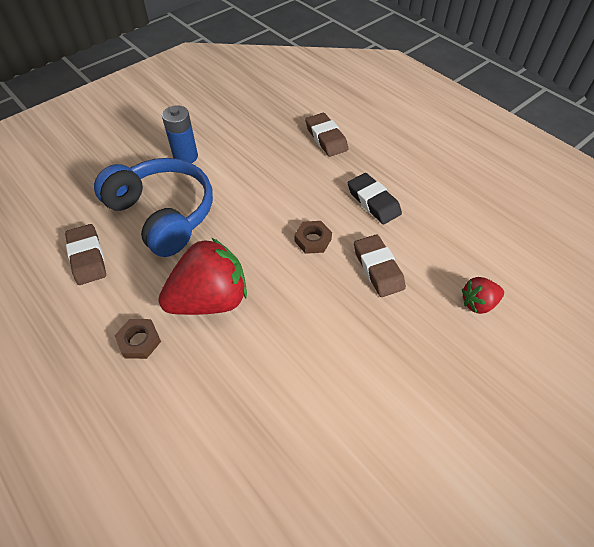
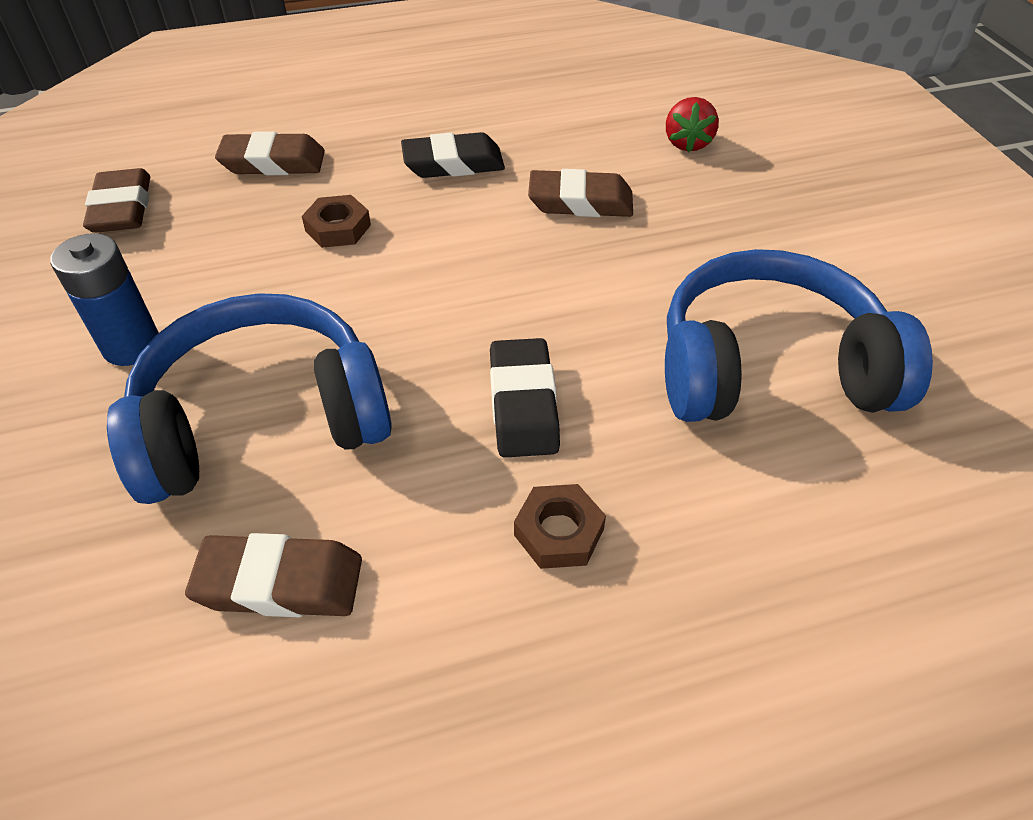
camera: 65 degrees left, 5 degrees down
red strawberry [158,238,247,315] -> black eraser [490,338,560,458]
brown nut [294,221,332,254] -> brown nut moved to [302,195,371,248]
none -> brown eraser [83,168,150,233]
none -> blue headphones [665,249,933,422]

